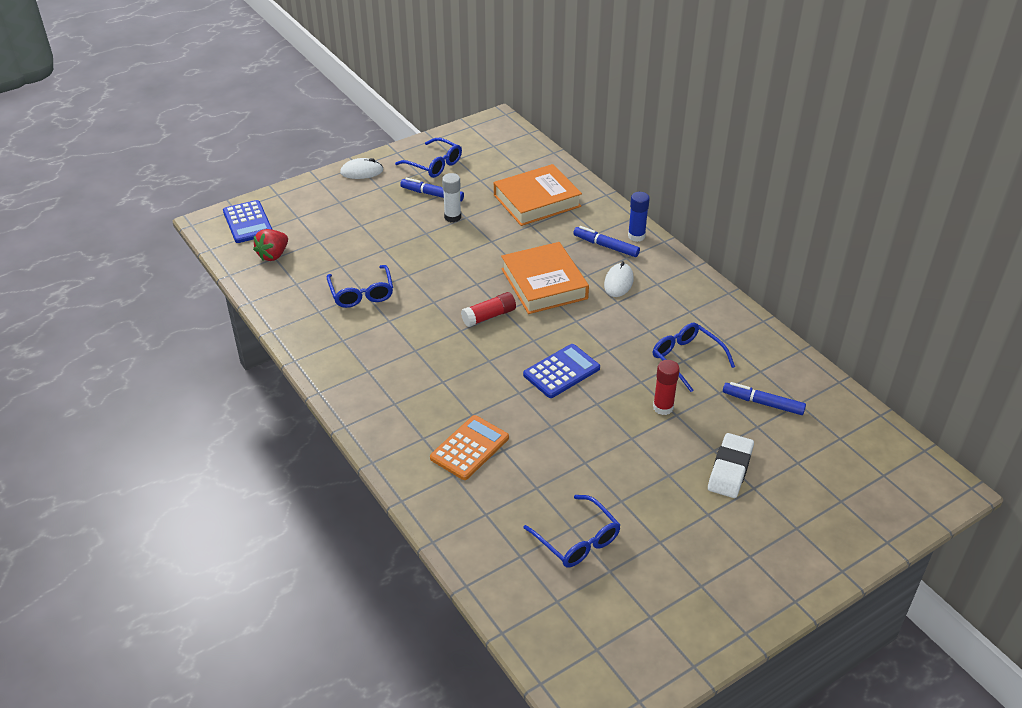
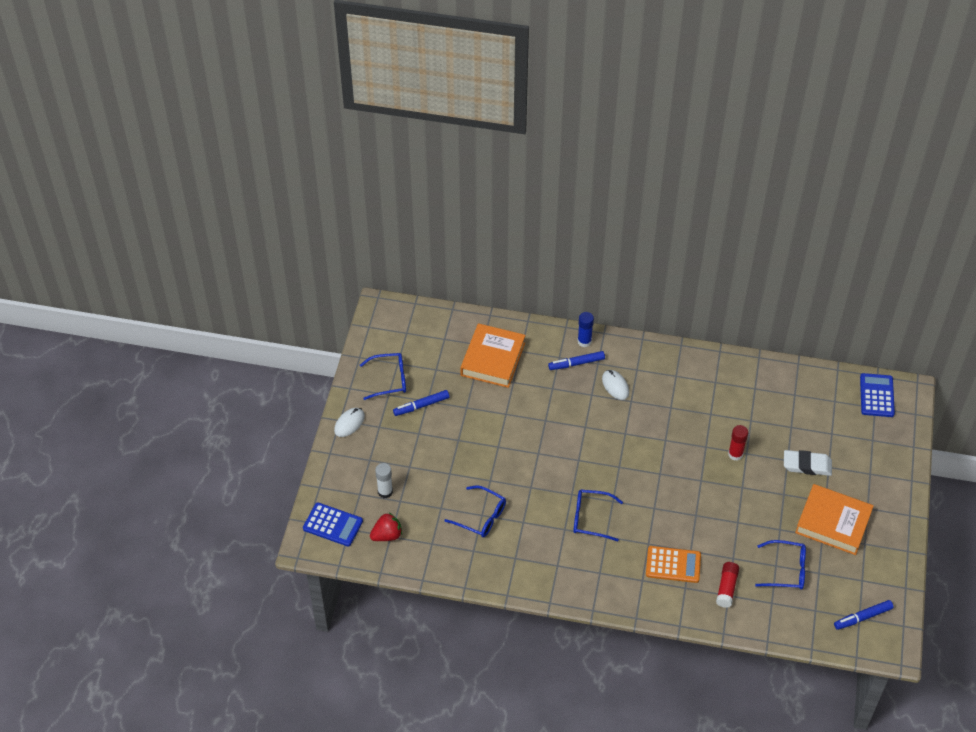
camera: 45 degrees left, 10 degrees up
red strawberry [253,229,288,261] -> red strawberry turned 105 degrees counterclockwise [370,513,402,541]
orange calculator [430,415,509,480] -> orange calculator turned 105 degrees clockwise [646,546,701,583]
white glue stick [442,173,461,222] -> white glue stick moved to [375,463,393,498]
red glue stick [461,292,516,327] -> red glue stick moved to [716,562,739,608]
orange book [501,242,589,314] -> orange book moved to [795,484,874,555]
blue calculator [523,344,600,398] -> blue calculator moved to [860,373,895,417]
blue glasses [653,323,735,392] -> blue glasses moved to [573,490,623,541]
white eraser [708,433,754,498] -> white eraser turned 60 degrees counterclockwise [784,450,832,476]
blue marker [723,382,806,415] -> blue marker moved to [834,600,893,630]

